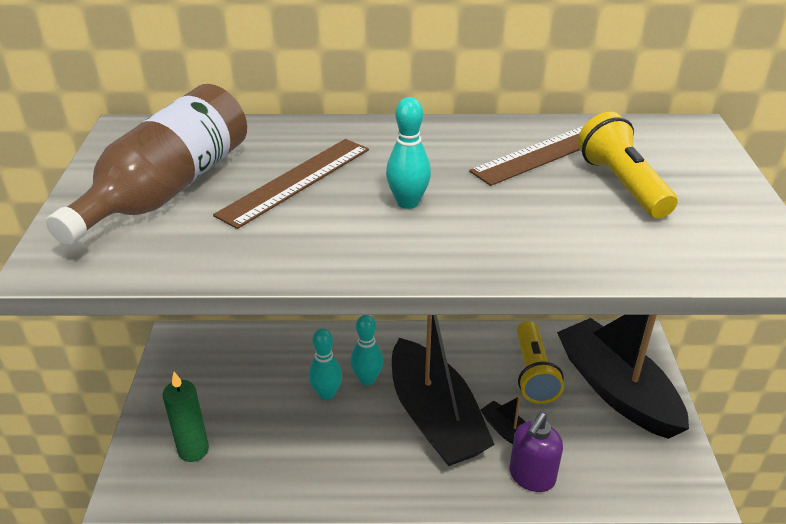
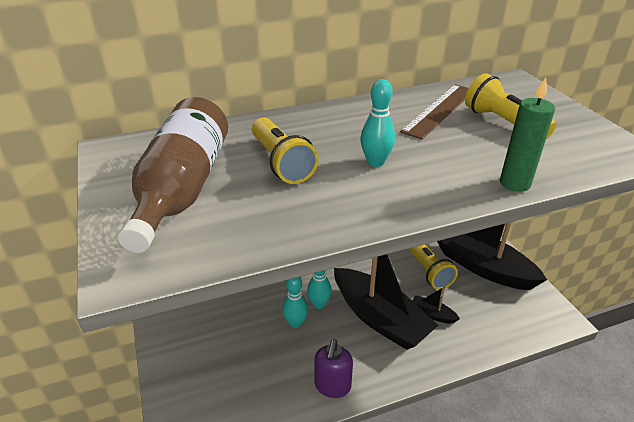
camera: 20 degrees left, 0 degrees up
green candle [163,372,209,462] -> green candle moved to [500,77,555,192]
brown ruler [213,139,369,229] -> yellow flashlight [252,117,318,184]
purple soap dispenser [509,412,563,492] -> purple soap dispenser moved to [314,339,353,398]

